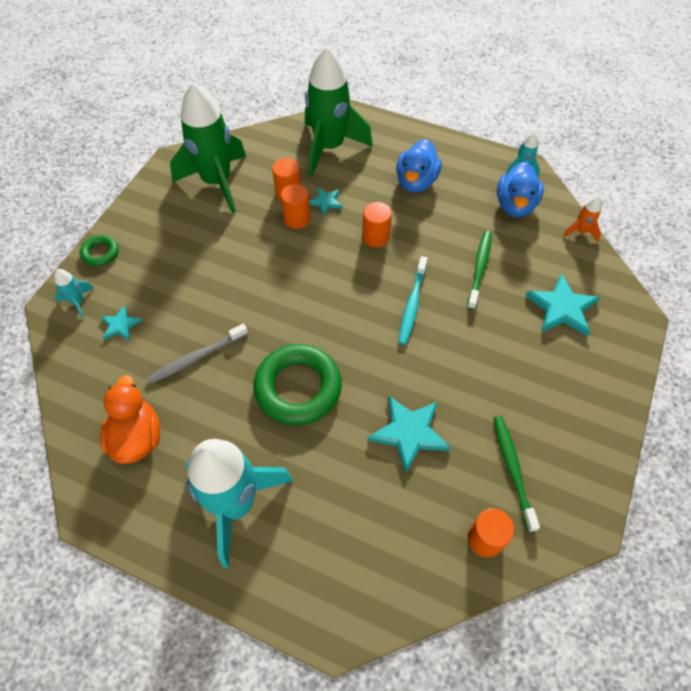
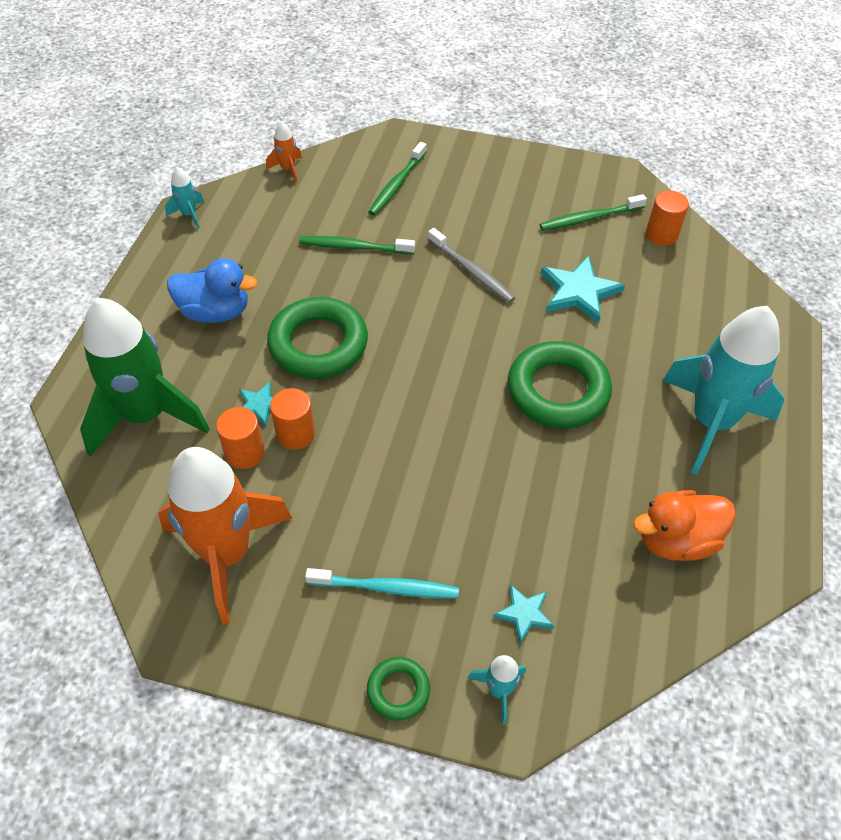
camera: 100 degrees left, 5 degrees down
grey toothbrush [147,324,248,384] -> grey toothbrush moved to [428,228,515,303]
green rocket [170,83,246,213] -> orange rocket [158,447,293,625]
orange cylinder [362,202,392,247] -> green ring [267,297,368,379]
turquoise toothbrush [398,256,428,345] -> turquoise toothbrush moved to [305,568,459,598]
blue duck [497,161,544,217] -> none
turquoise star [525,274,600,336] -> green toothbrush [368,142,427,215]

